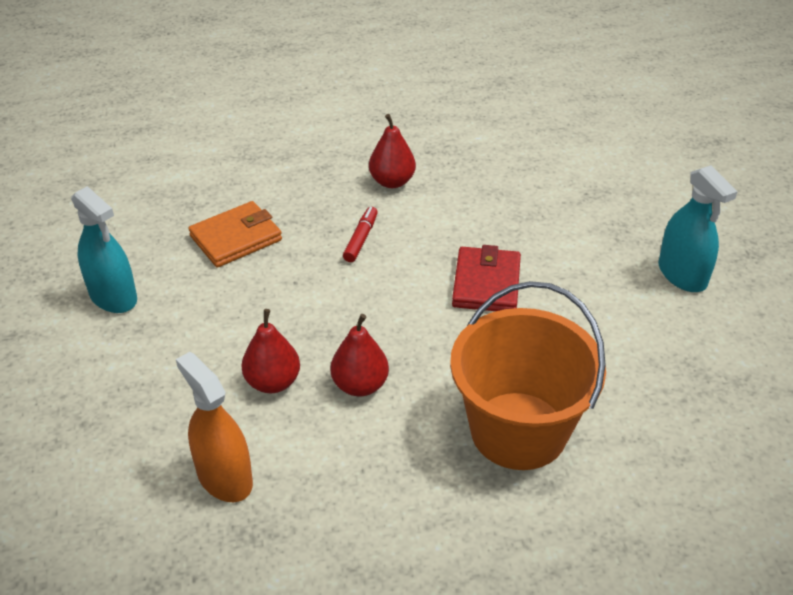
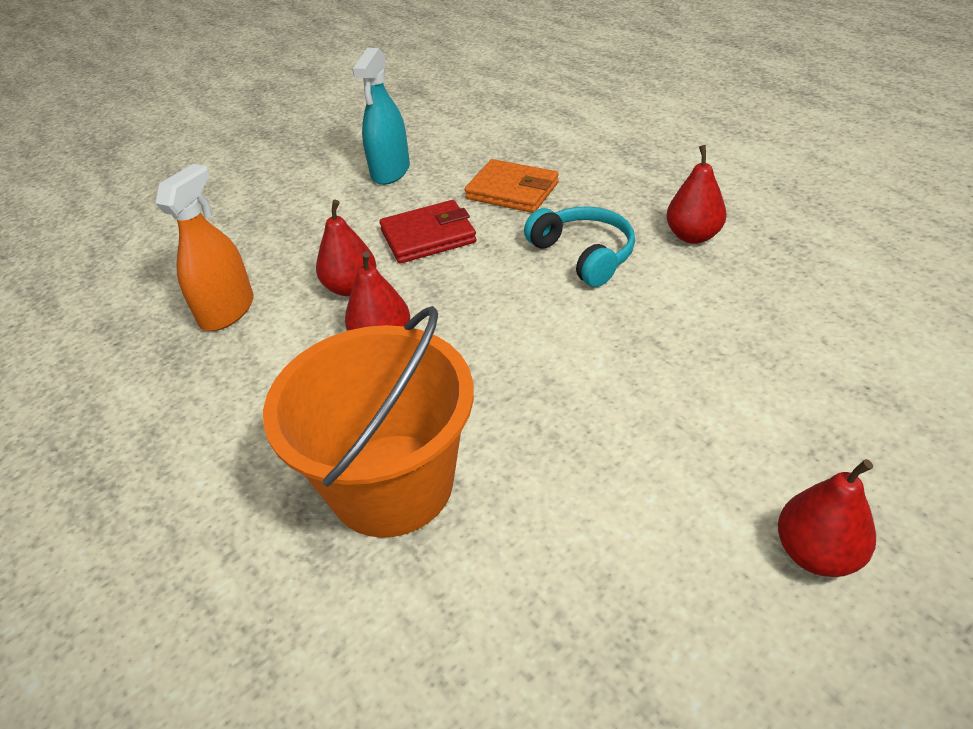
camera: 65 degrees right, 0 degrees up
red marker [343,207,378,262] -> turquoise headphones [524,206,635,287]
red wallet [452,245,521,311] -> red wallet moved to [379,200,477,264]
turquoise spray bottle [658,165,738,292] -> red pear [778,459,876,577]

